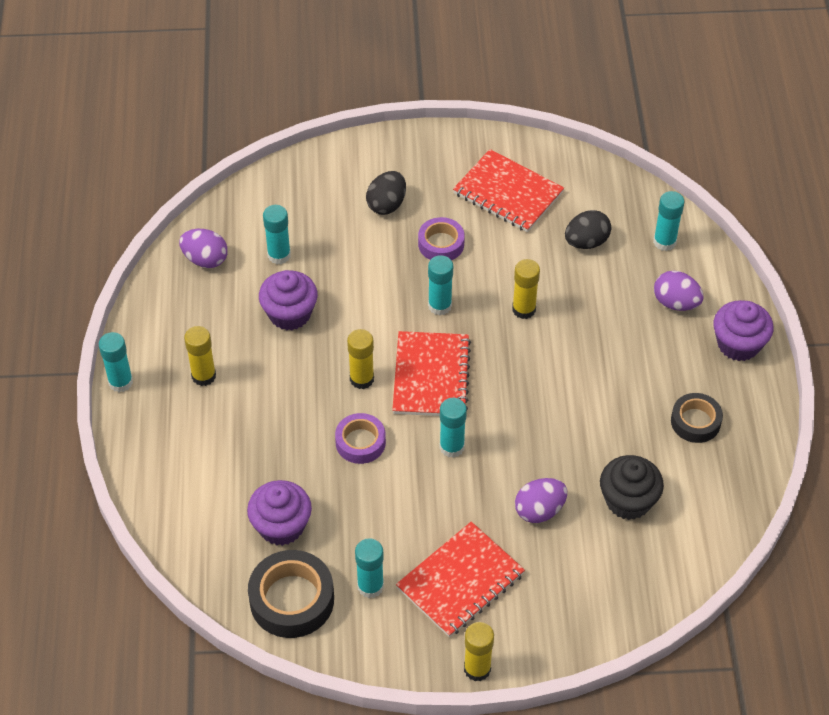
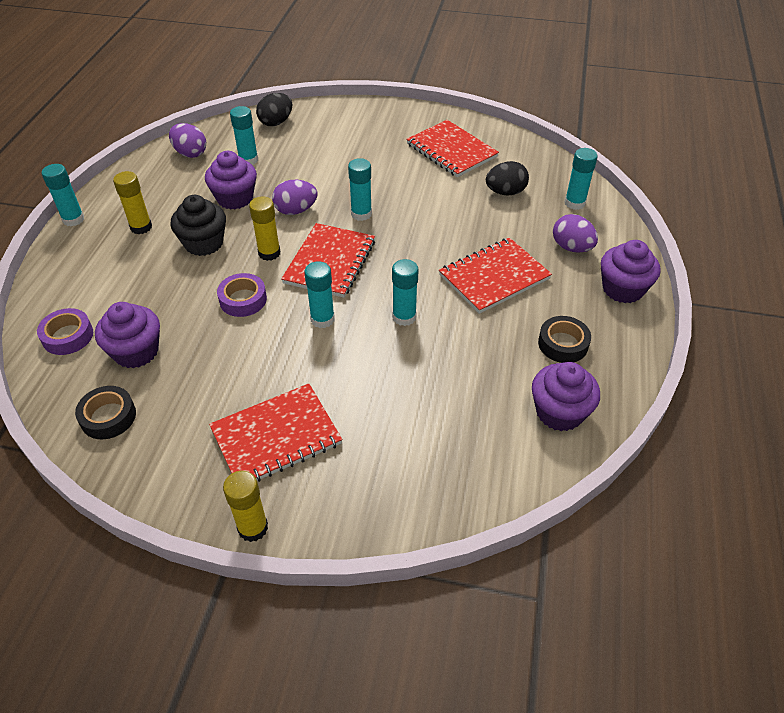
camera: 15 degrees right, 5 degrees down
black tape [248,550,334,638] -> black tape [75,386,136,439], size x0.63
turquoise glue stick [355,538,384,598] -> turquoise glue stick moved to [392,259,419,326]
black egg [366,171,406,215] -> black egg moved to [256,93,292,126]
purple tape [418,217,465,260] -> purple tape moved to [37,308,93,355]
yellow glue stick [512,259,540,319] -> none
purple egg [515,478,567,523] -> purple egg moved to [272,180,318,215]
black cupcake [600,455,664,520] -> black cupcake moved to [170,195,226,256]
none -> red notebook [439,238,552,314]
none -> purple cupcake [532,362,600,431]

